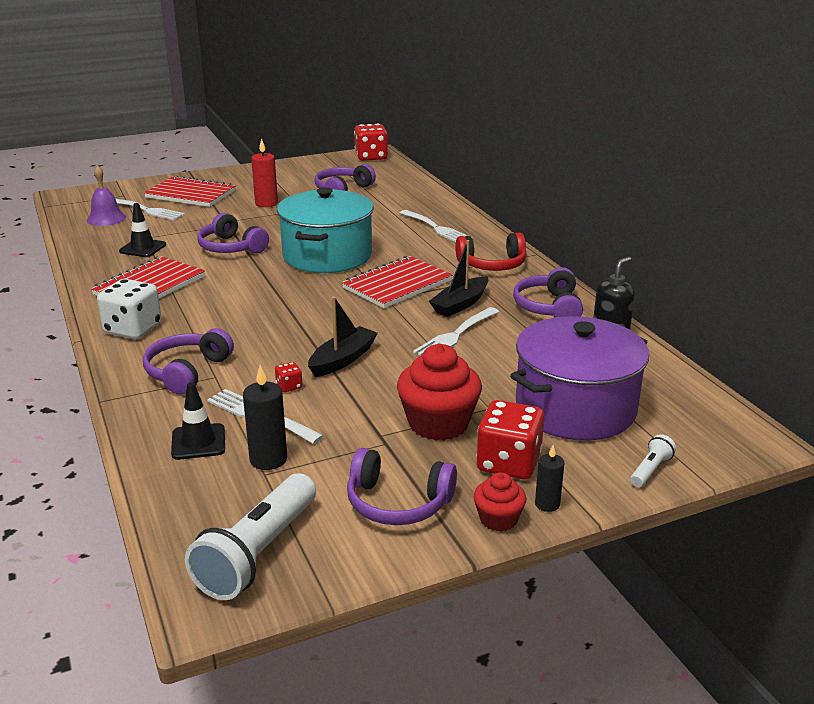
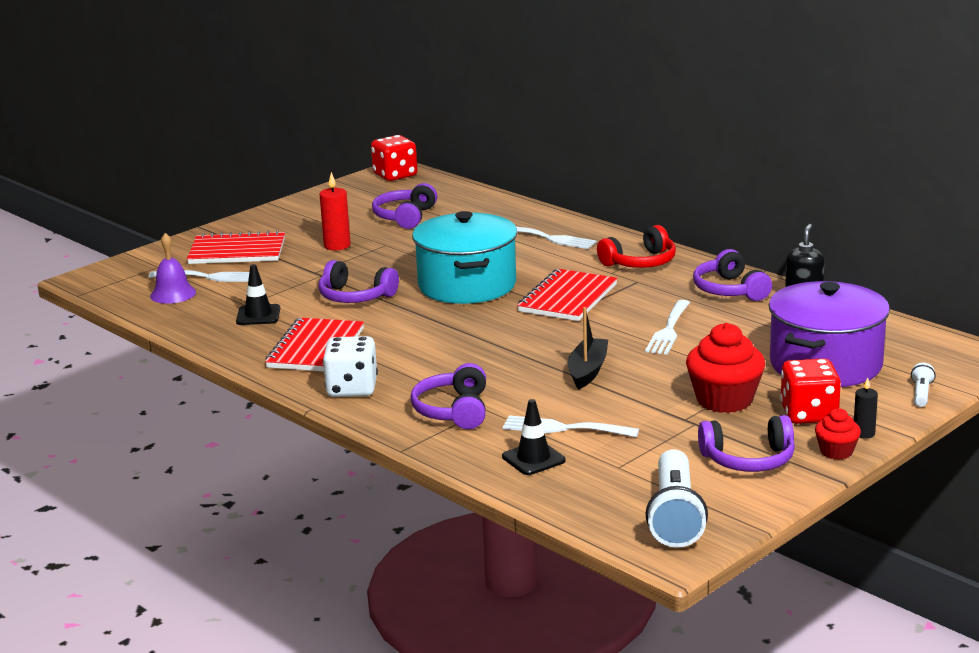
camera: 20 degrees left, 5 degrees down
black candle [243,365,287,470] -> none
red dice [275,362,303,392] -> none
black boat [429,240,488,317] -> none

